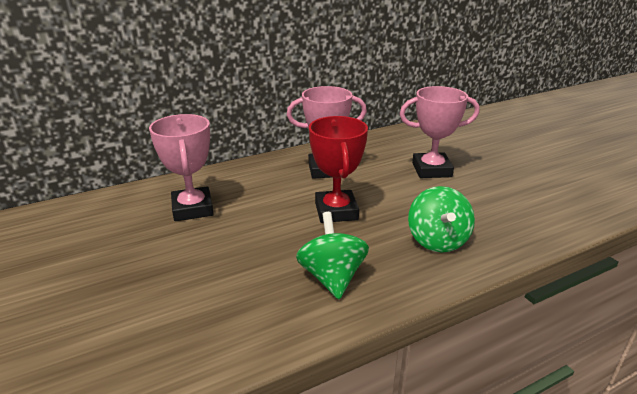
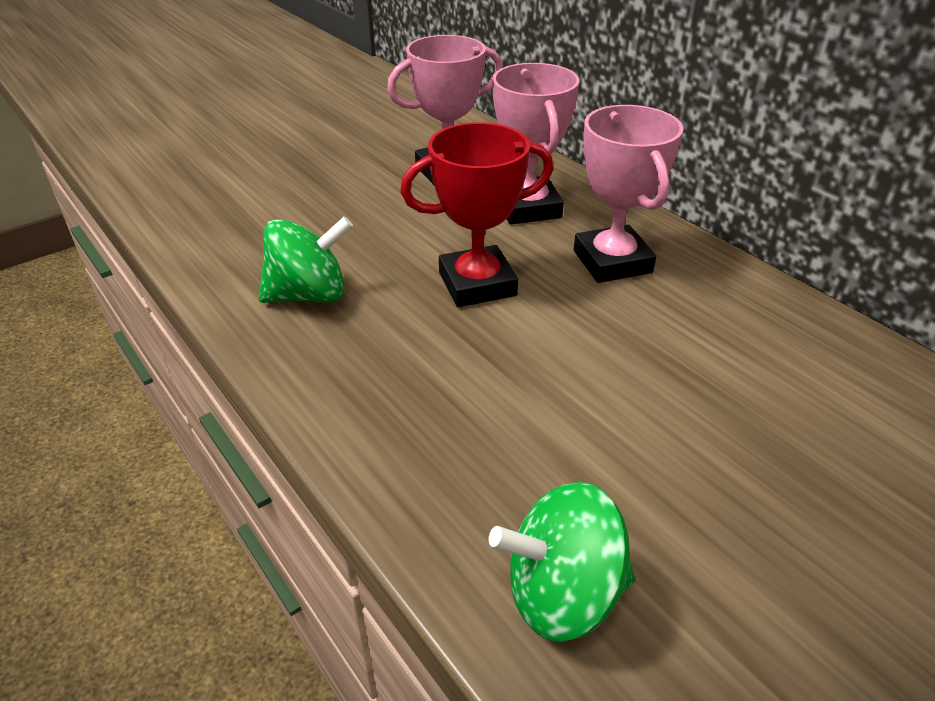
camera: 80 degrees right, 10 degrees up
pink trophy [400,86,479,178] -> pink trophy moved to [492,63,580,225]
green spinning top [408,186,475,252] -> green spinning top moved to [489,482,635,642]

